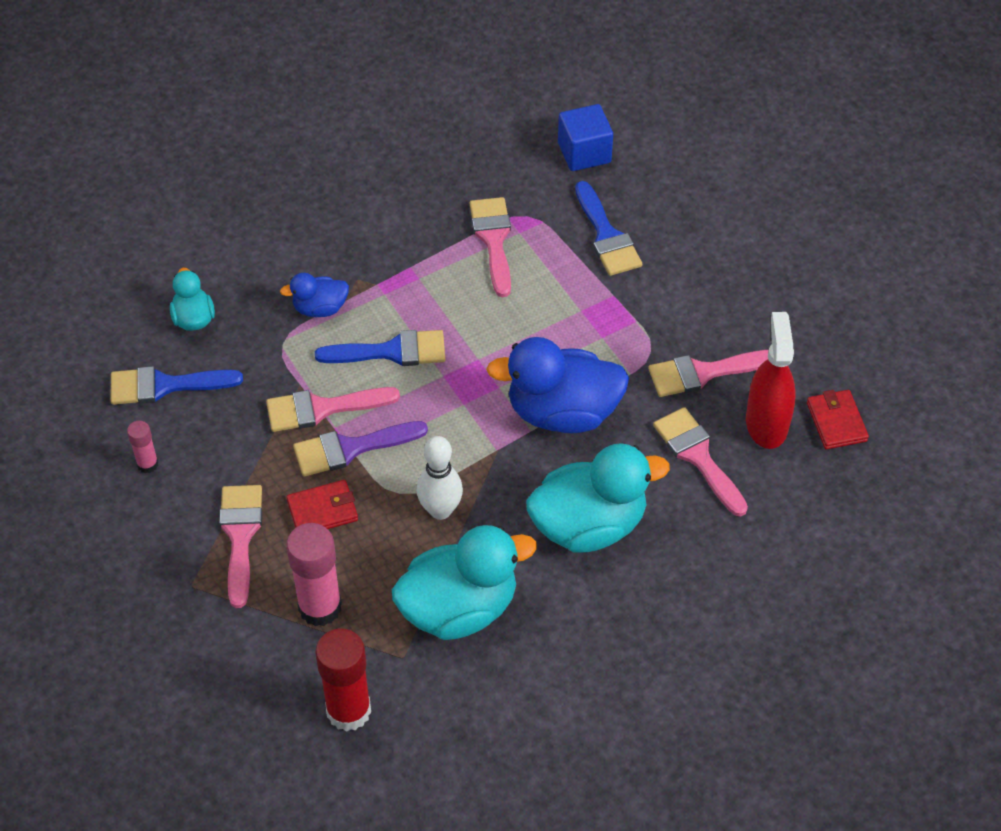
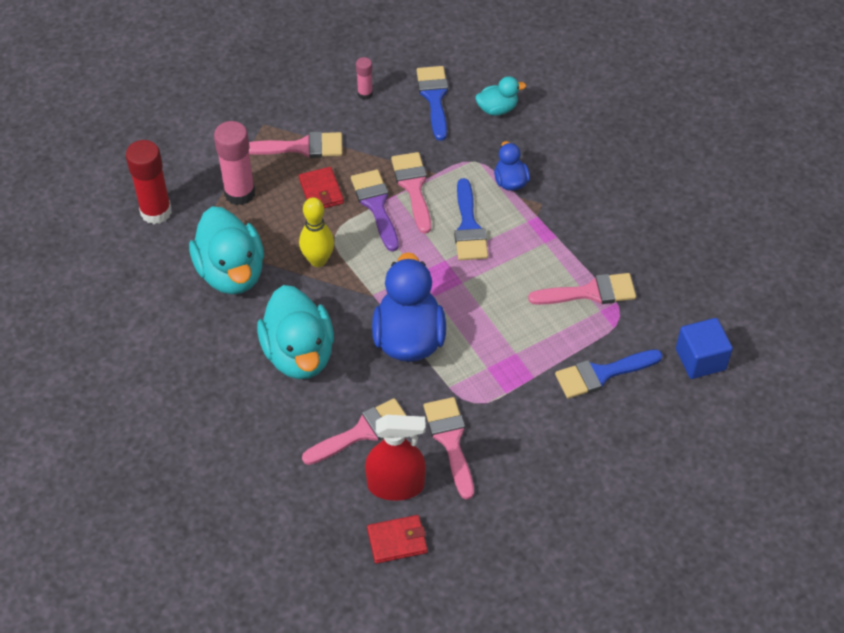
camera: 90 degrees right, 0 degrees up
white bowling pin [417,436,463,520] -> yellow bowling pin [299,197,334,267]

